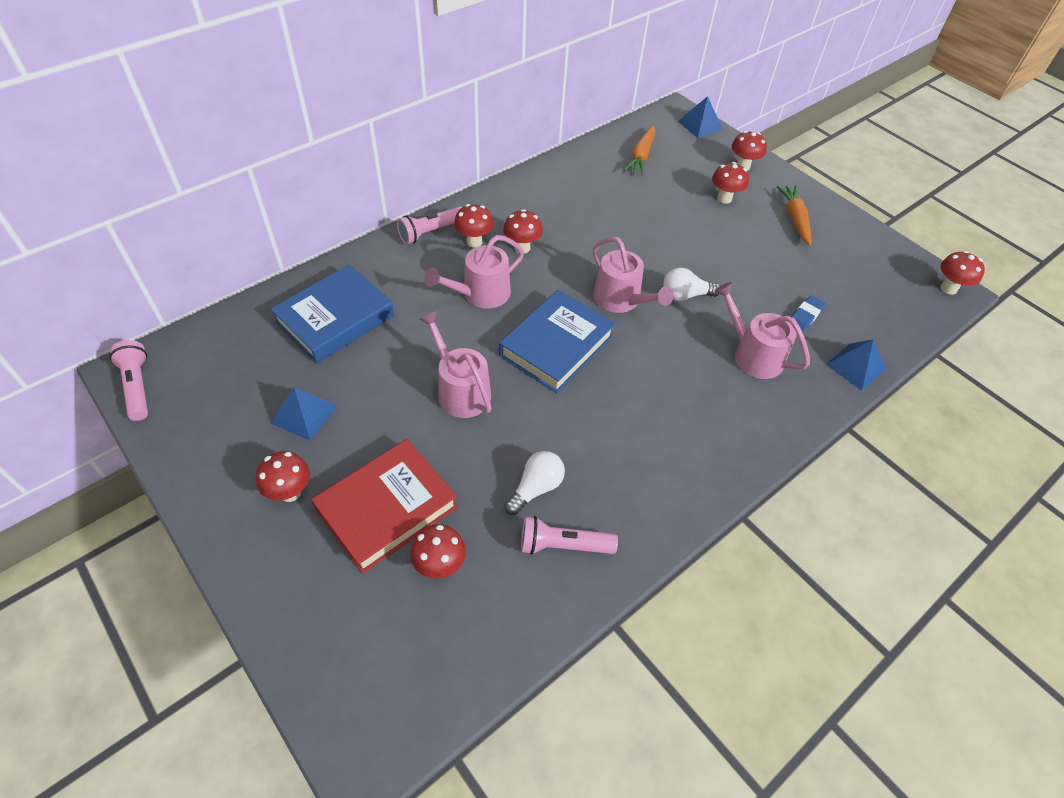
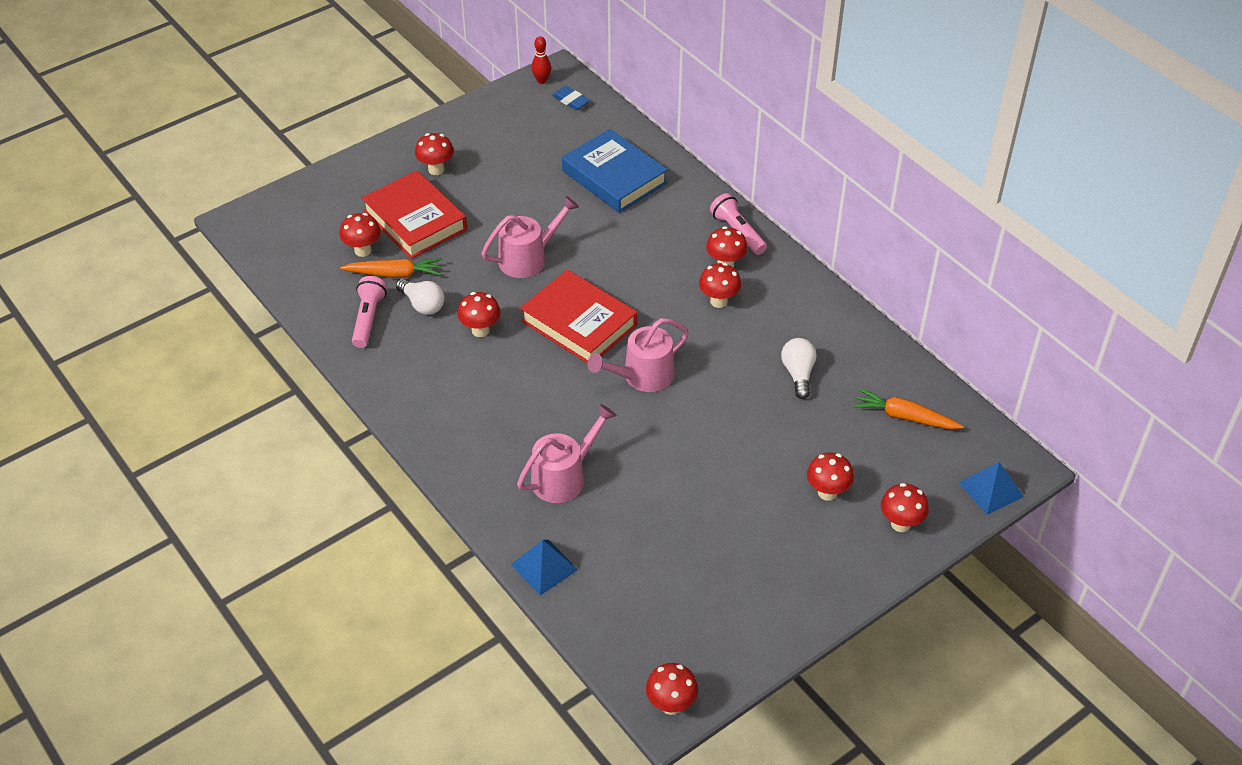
camera: 95 degrees right, 5 degrees down
pink flashlight [109,340,148,421] -> red bowling pin [532,36,551,84]
blue pyramid [271,387,337,441] -> none
pink watering can [425,235,524,308] -> none
blue book [499,290,616,393] -> red book [520,269,637,364]
white light bulb [663,267,720,301] -> white light bulb moved to [781,338,816,399]
orange carrot [776,186,812,246] -> orange carrot moved to [340,258,442,278]
blue eraser [791,295,826,331] -> blue eraser moved to [552,86,590,110]
none -> red mushroom [457,292,500,337]

